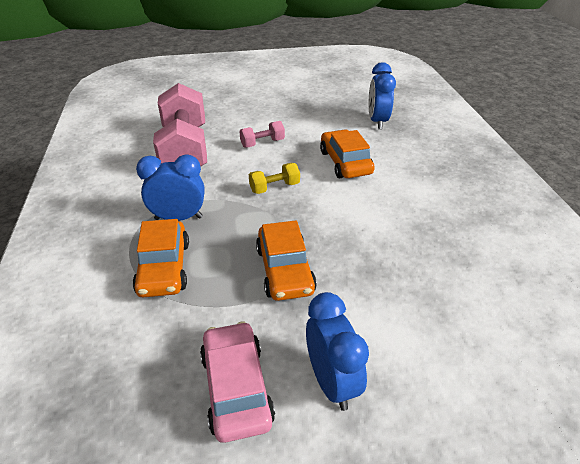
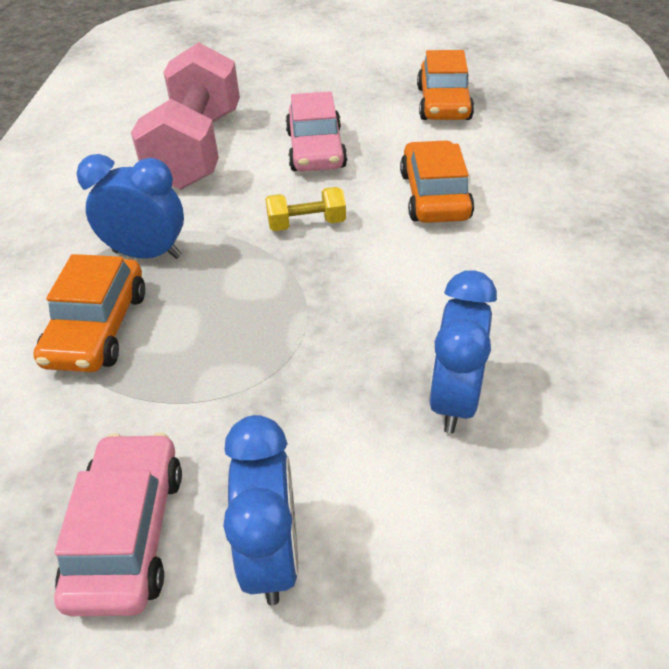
camera: 15 degrees right, 5 degrees up
pink dumbbell [239,121,285,148] -> pink car [285,91,347,171]
orange car [256,220,317,301] -> orange car moved to [417,50,474,120]
blue clock [369,62,396,129] -> blue clock moved to [429,270,497,433]

